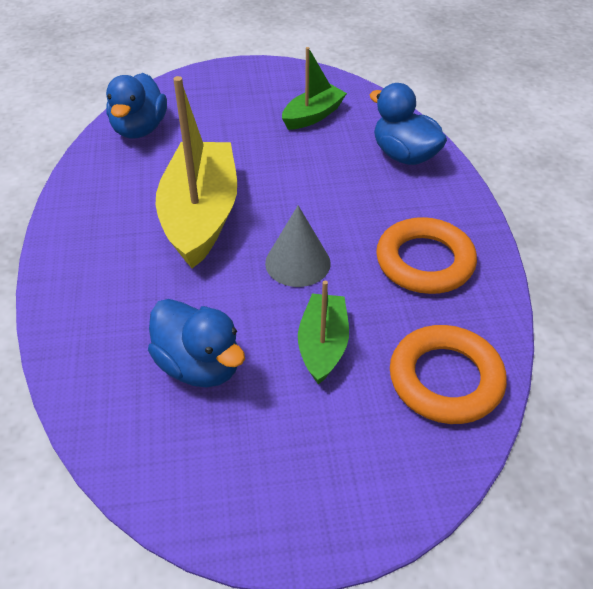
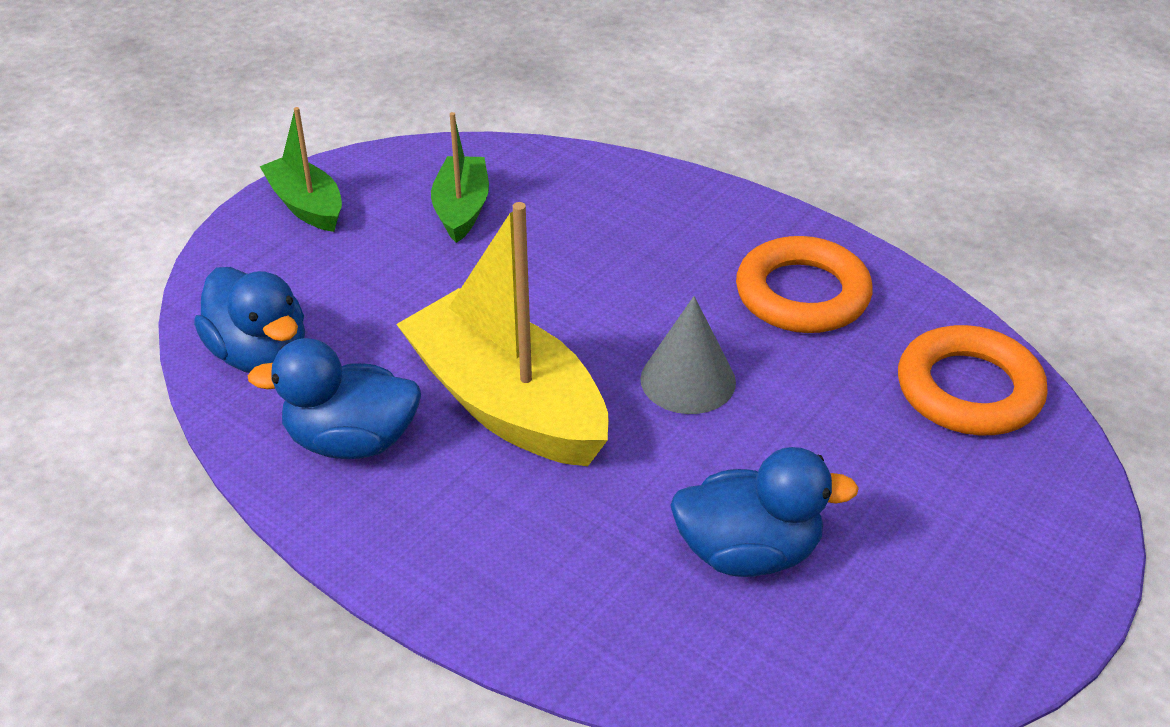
camera: 45 degrees left, 5 degrees down
green boat [298,281,349,385] -> green boat moved to [259,107,342,232]
blue duck [370,83,447,165] -> blue duck moved to [247,338,421,459]

